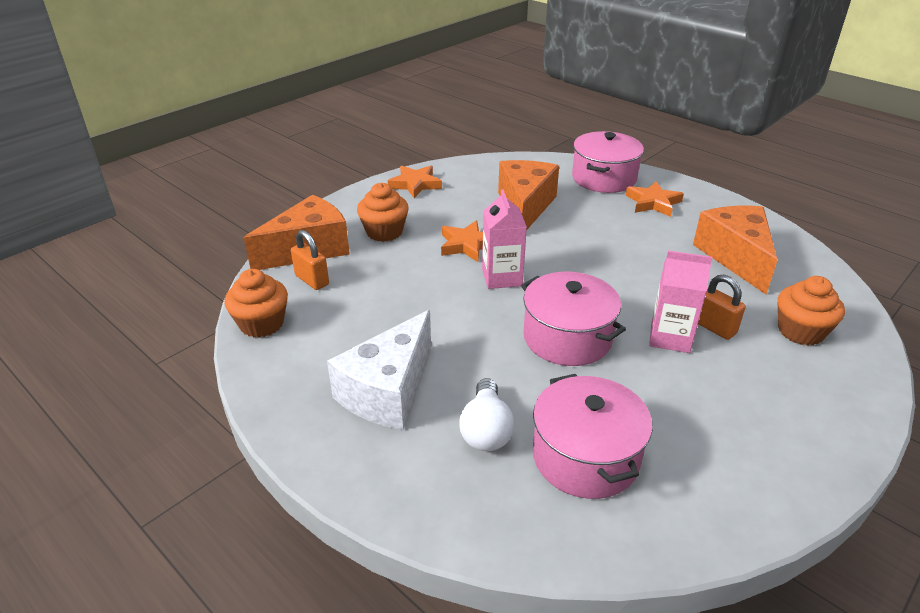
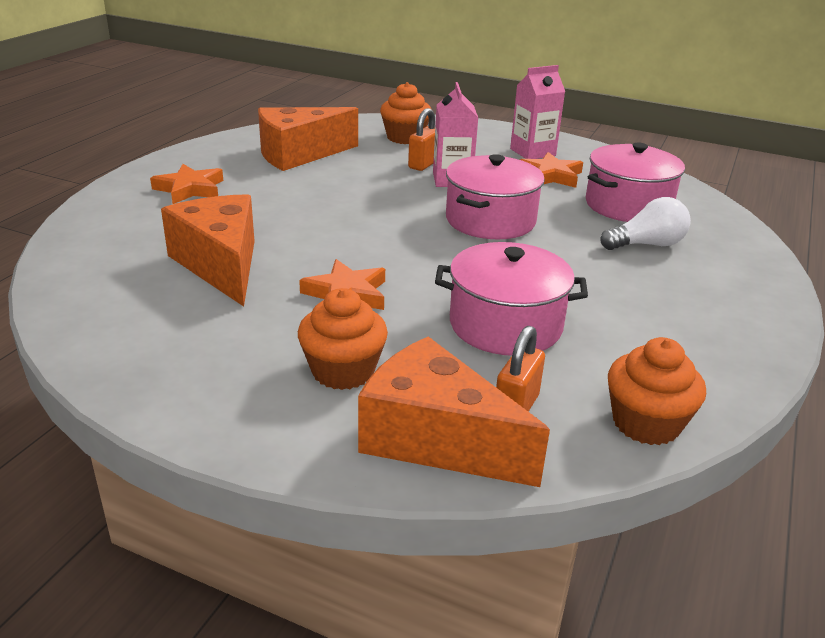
camera: 110 degrees left, 5 degrees down
white cheese [327,310,431,430] -> none
orange star [388,166,442,198] -> orange star moved to [520,152,583,188]
pink carton [482,189,527,289] -> pink carton moved to [510,65,565,159]
orange cheese [498,160,559,231] -> orange cheese turned 75 degrees clockwise [161,194,254,307]
pink pot [572,131,644,193] -> pink pot moved to [435,242,588,356]

